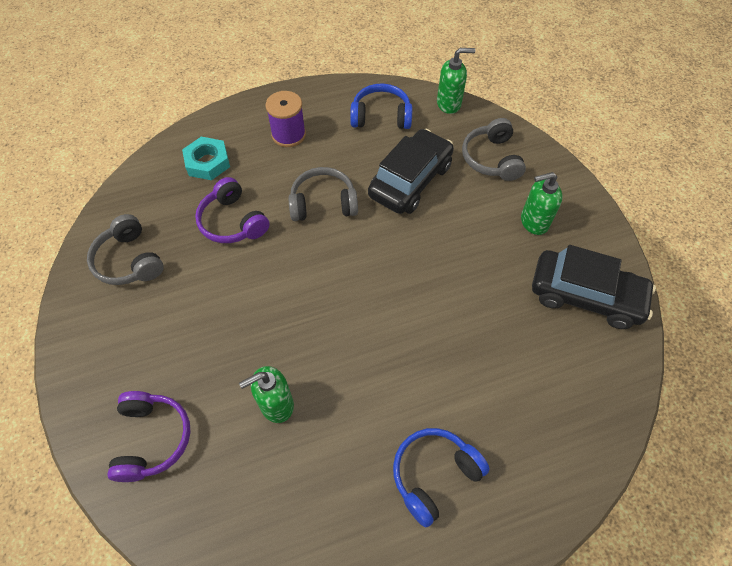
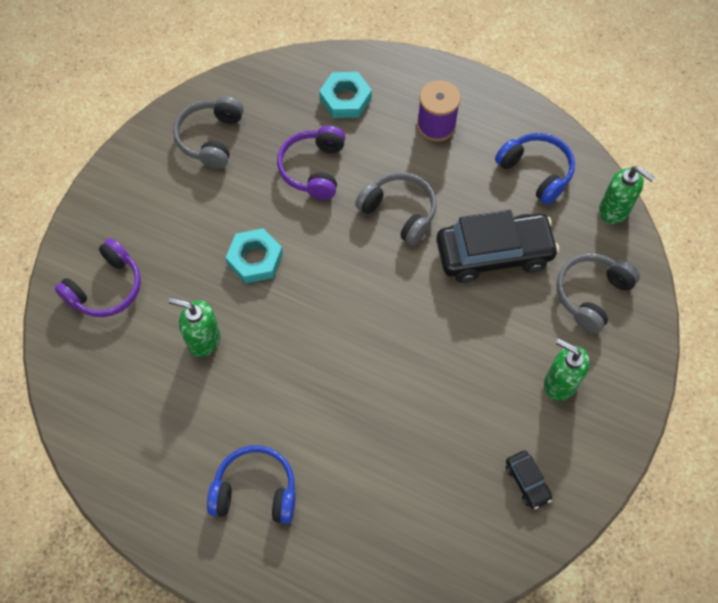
camera: 45 degrees right, 5 degrees up
black car [532,245,656,329] -> black car [506,451,552,509], size x0.44
none -> turquoise nut [226,228,283,284]

